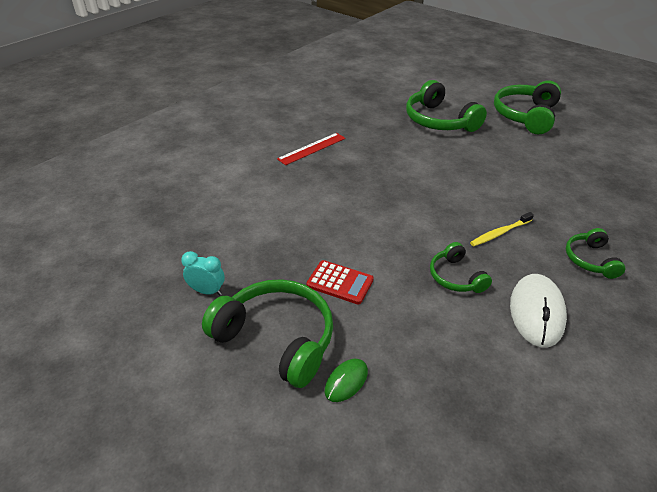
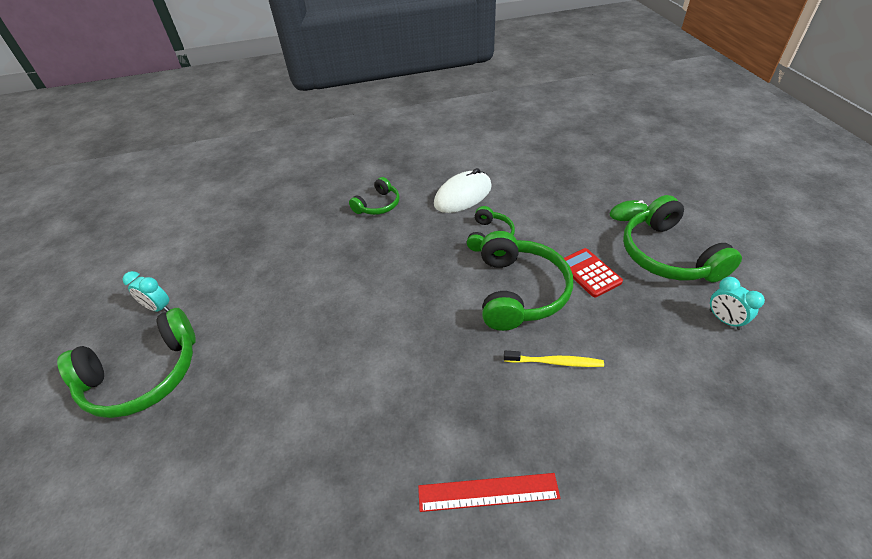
camera: 140 degrees left, 5 degrees up
green headphones [406,80,487,132] -> green headphones moved to [481,231,573,331]
yellow toothbrush [470,212,534,246] -> yellow toothbrush moved to [504,351,604,367]
none -> turquoise clock [123,271,169,312]

